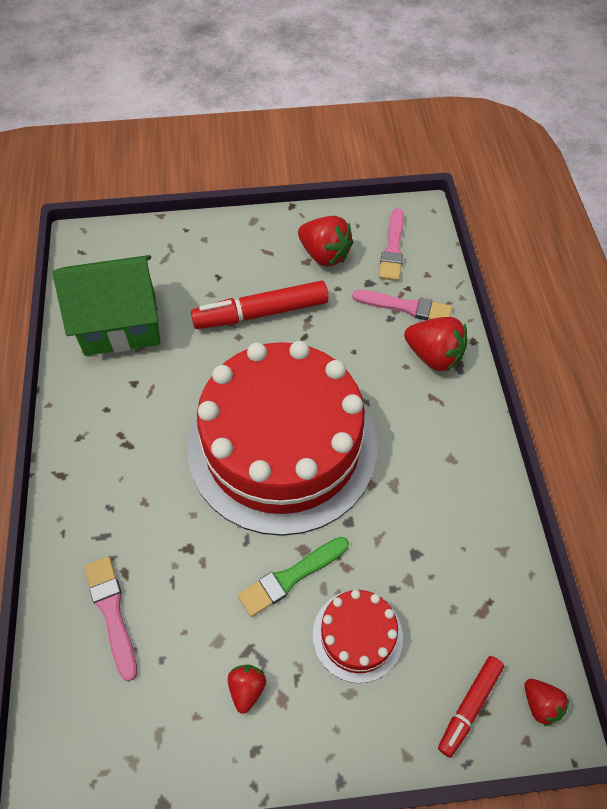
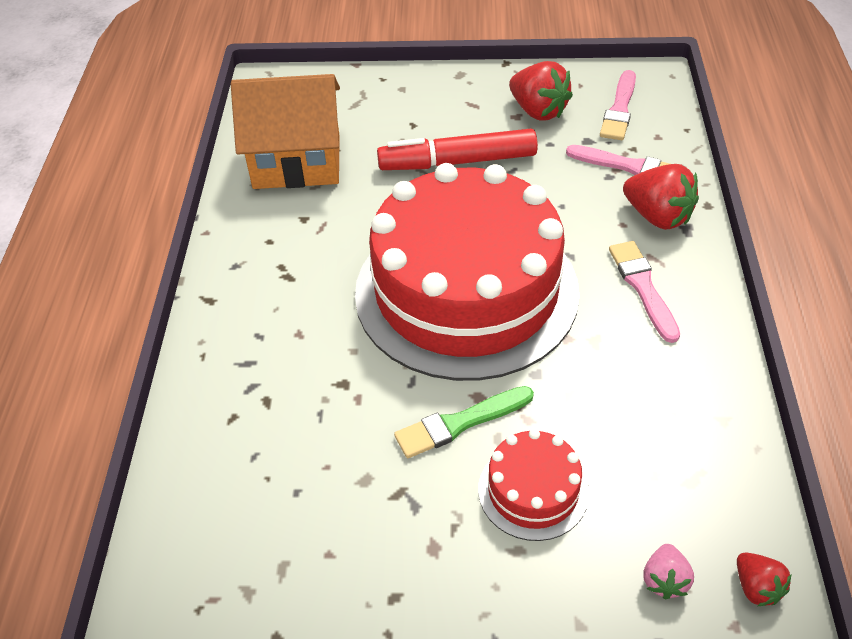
camera: 10 degrees right, 10 degrees down
green house [53,255,160,356] -> orange house [231,74,340,189]
pink brush [85,556,137,681] -> pink brush moved to [609,241,680,343]
red strawberry [228,664,266,714] -> none
red marker [438,656,504,758] -> pink strawberry [644,544,694,600]

